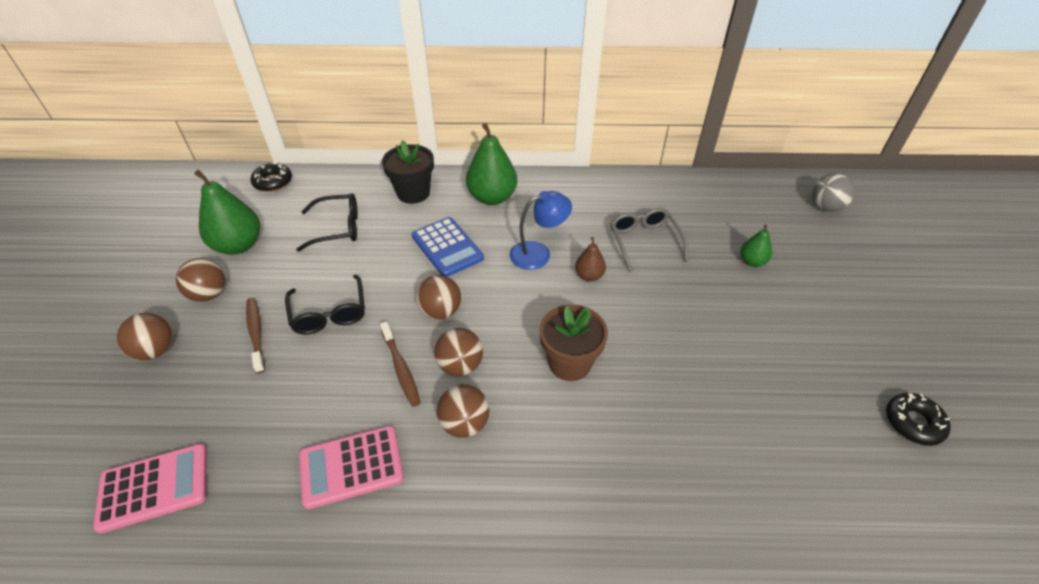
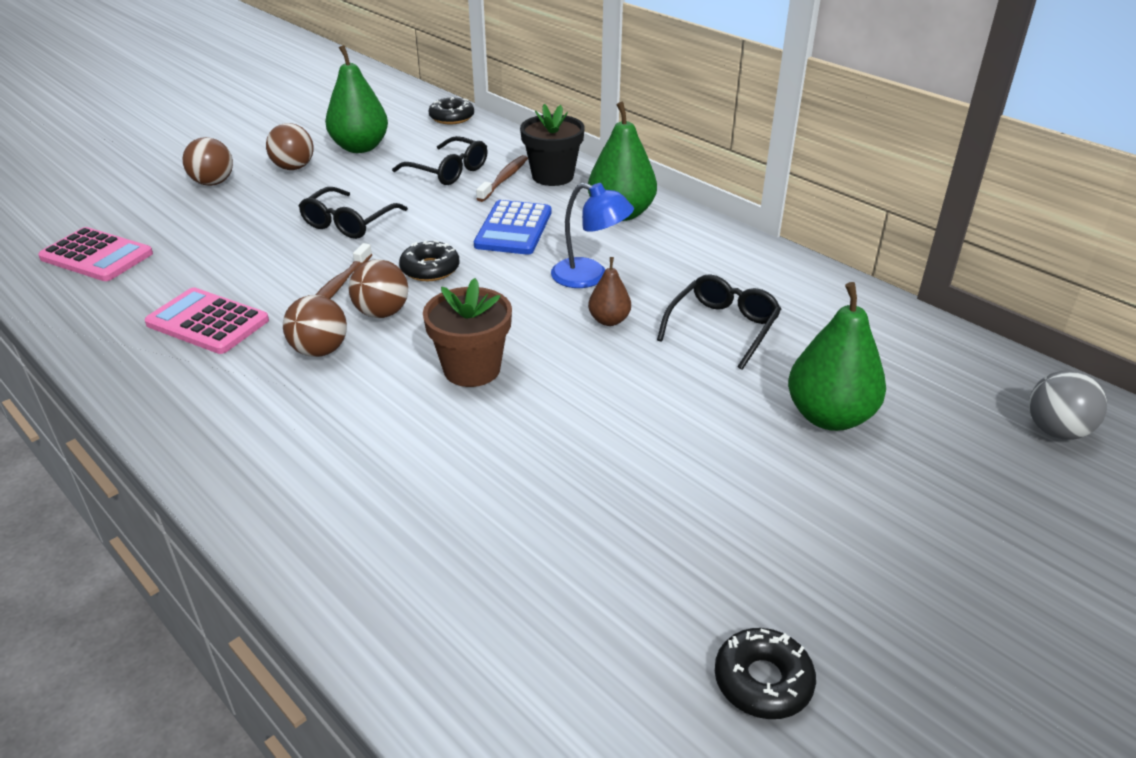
camera: 45 degrees right, 10 degrees down
brown toothbrush [246,298,265,374] -> brown toothbrush moved to [476,155,528,202]
brown ball [416,275,461,320] -> black donut [399,240,460,281]
grey glasses [610,208,688,272] -> black glasses [657,274,781,370]
green pear [740,224,772,267] -> green pear [788,282,886,431], size x1.89

